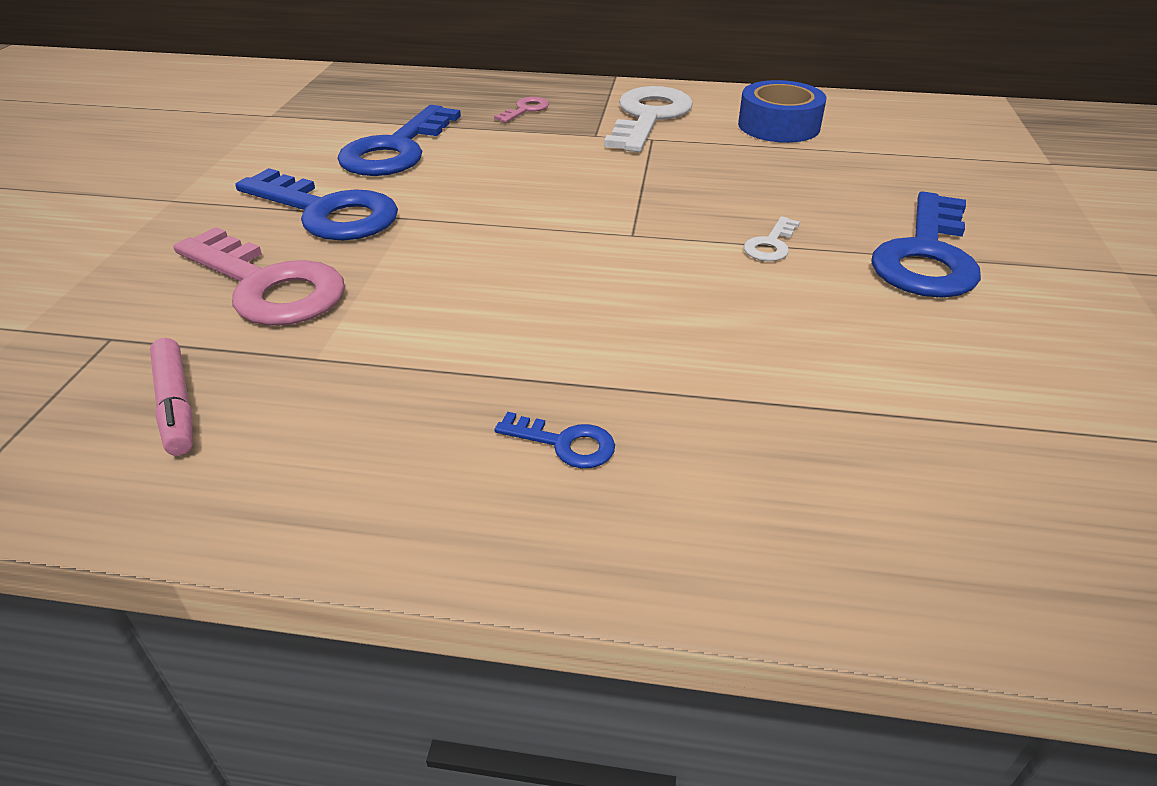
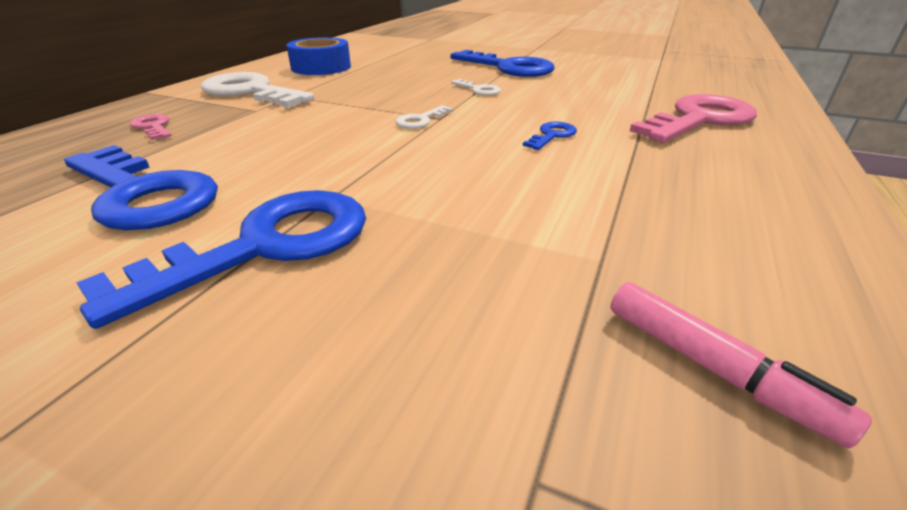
camera: 75 degrees left, 5 degrees down
pink marker [150,338,193,456] -> pink marker turned 60 degrees clockwise [610,282,872,448]
pink key [173,227,345,326] -> pink key moved to [630,94,757,143]
blue key [495,412,615,468] -> blue key moved to [523,122,577,150]
none -> white key [396,105,454,129]

